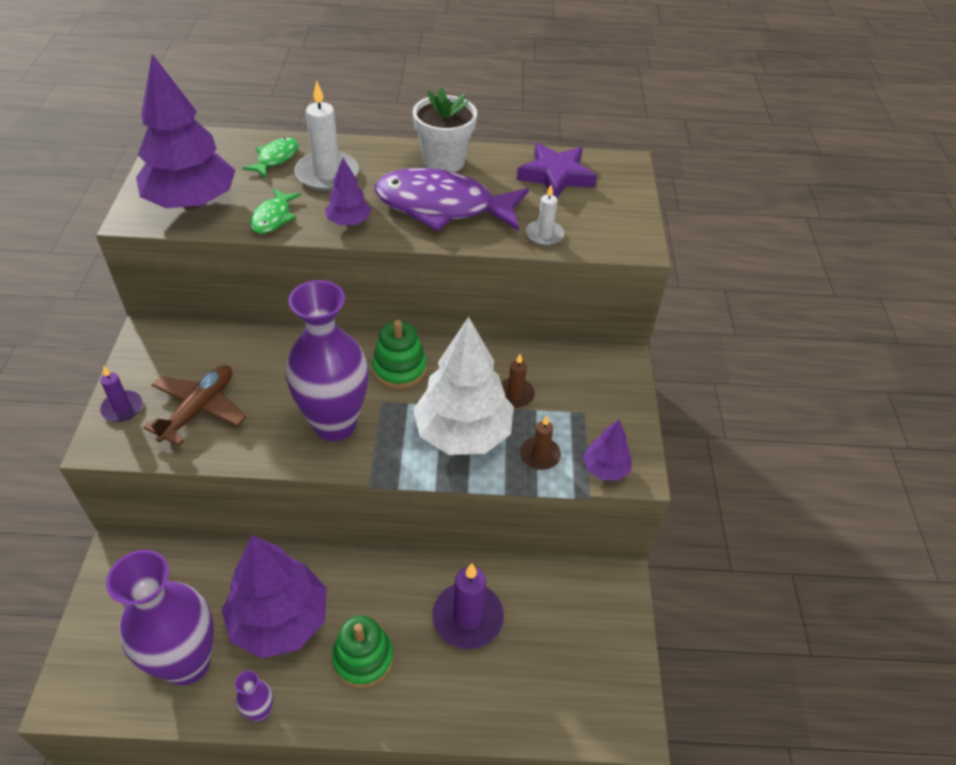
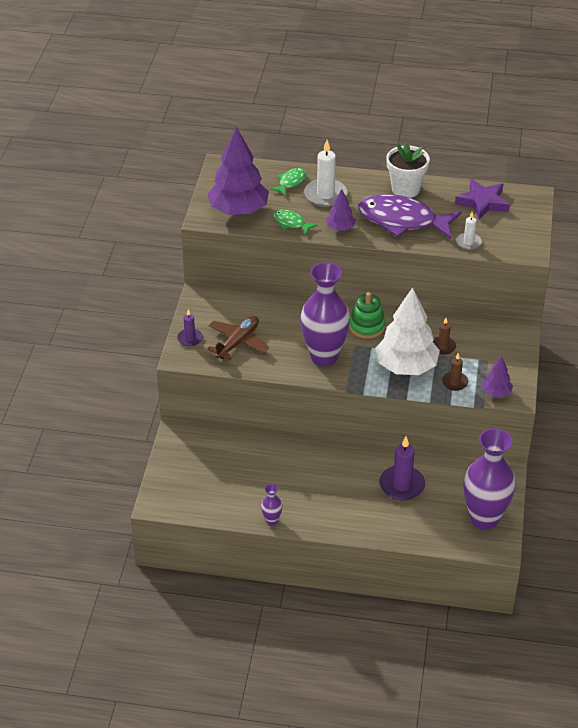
camera: 10 degrees right, 5 degrees down
purple vase [106,550,214,685] -> purple vase moved to [463,428,516,530]
purple tree [222,535,327,658] -> none
green fish [250,188,301,234] -> green fish turned 105 degrees clockwise [273,209,318,235]
green stacking toy [332,616,394,688] -> none

